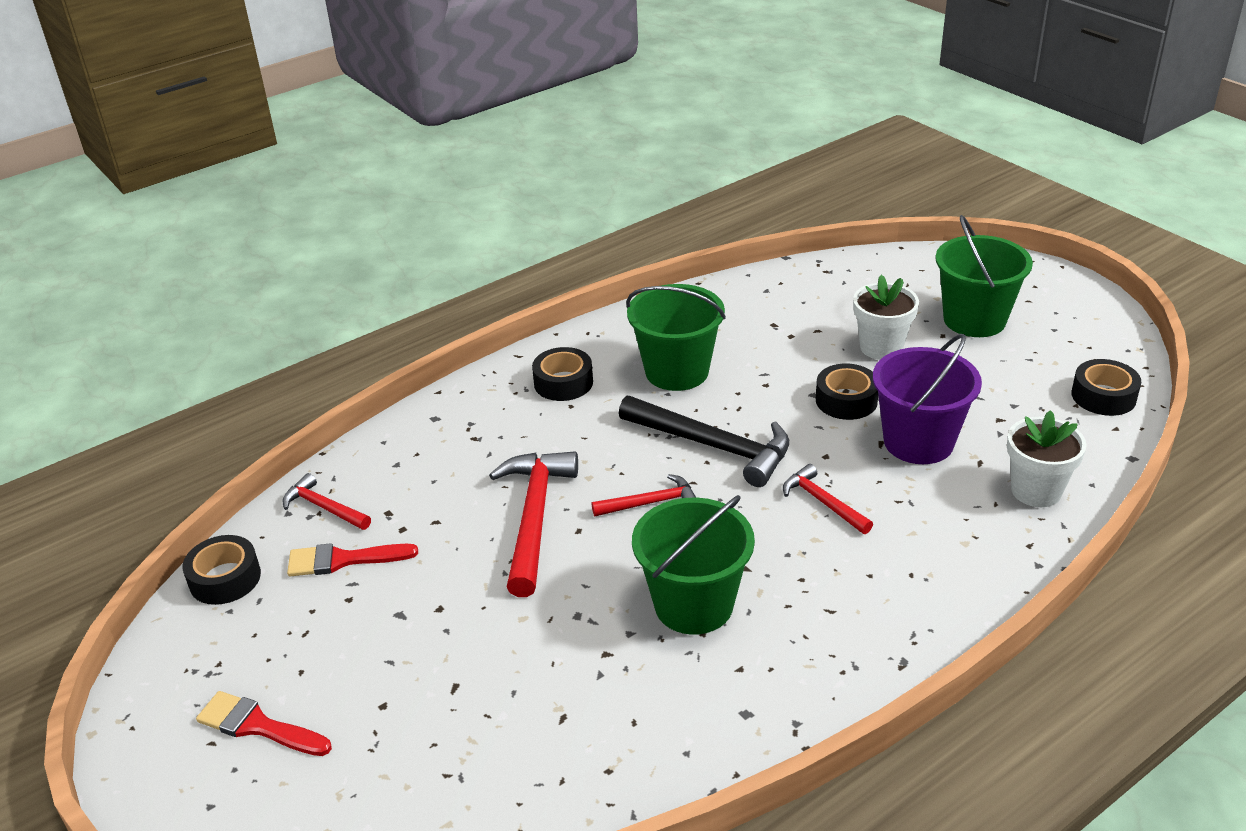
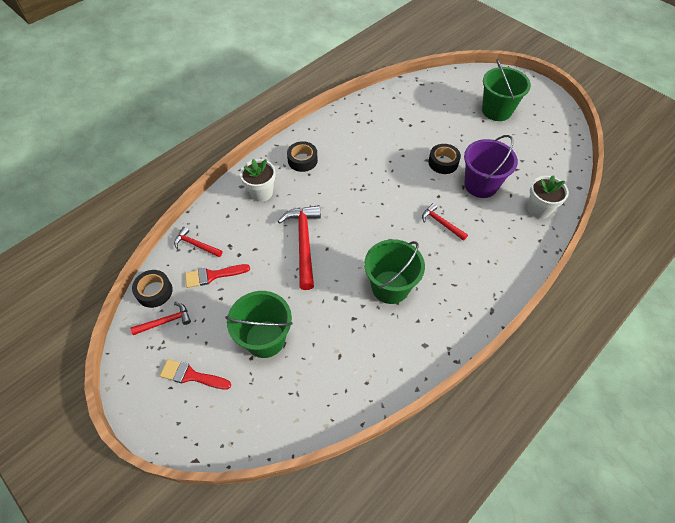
camera: 10 degrees left, 20 degrees up
red hammer [592,474,696,516] -> red hammer moved to [130,302,191,335]
black hammer [619,396,789,487] -> none
green bucket [626,284,726,391] -> green bucket moved to [225,291,293,358]
white flower pot [853,275,919,360] -> white flower pot moved to [240,159,276,202]
black tape [1071,359,1141,416] -> none

